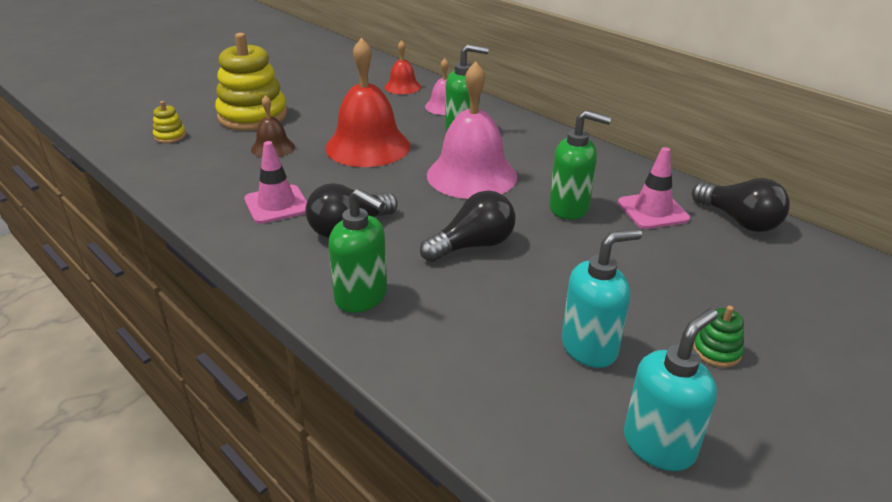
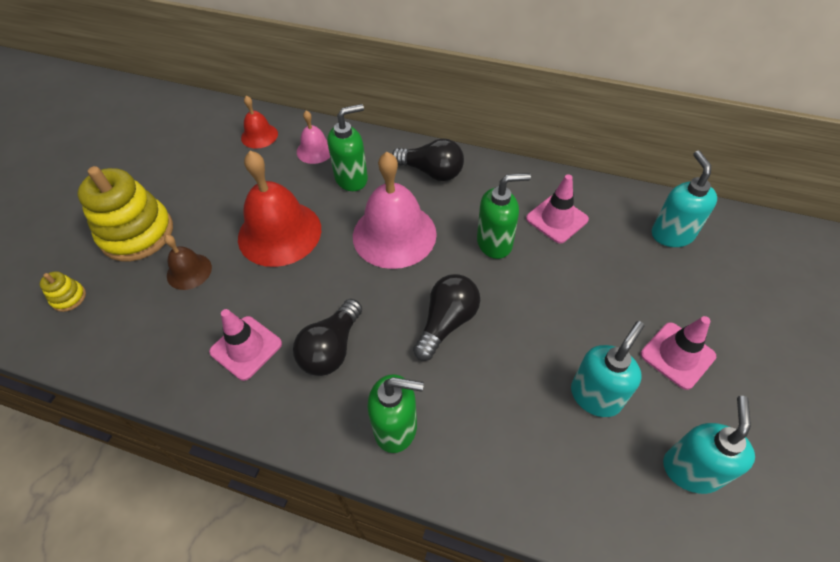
camera: 25 degrees left, 20 degrees up
black light bulb [692,178,790,232] -> black light bulb moved to [392,138,464,181]
green stacking toy [693,306,744,368] -> pink traffic cone [641,316,716,390]
none -> turquoise soap dispenser [652,151,717,247]

